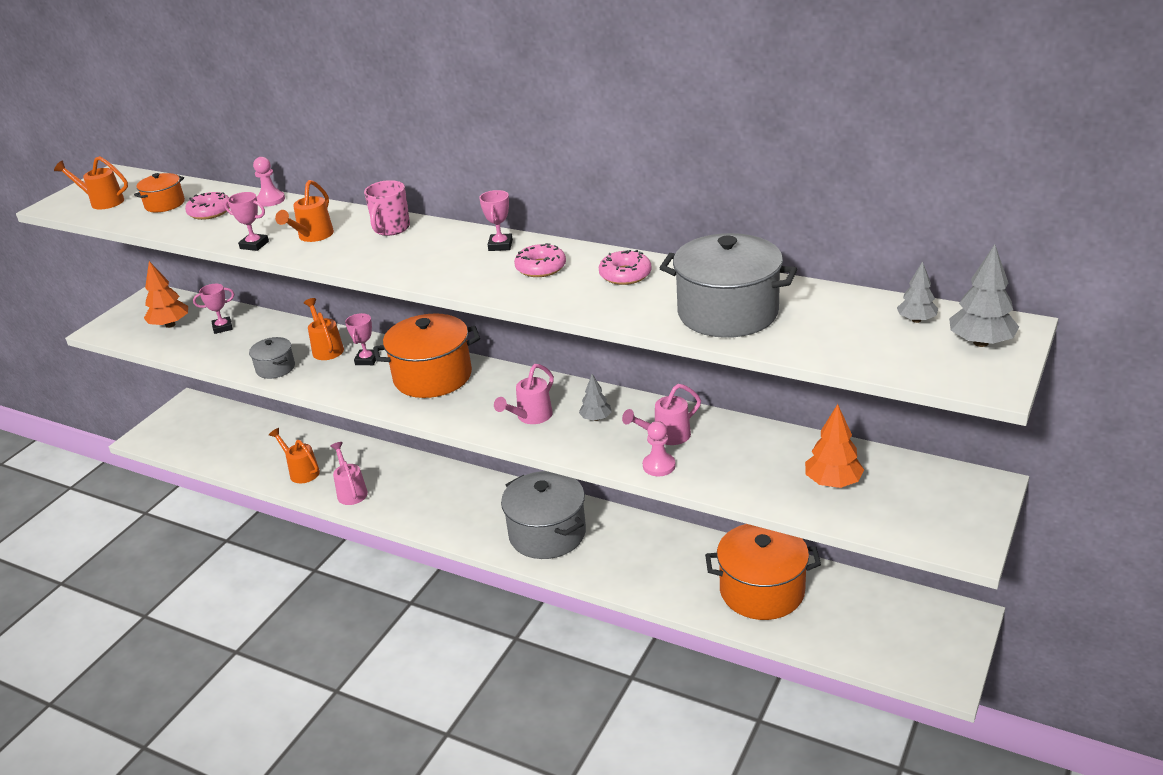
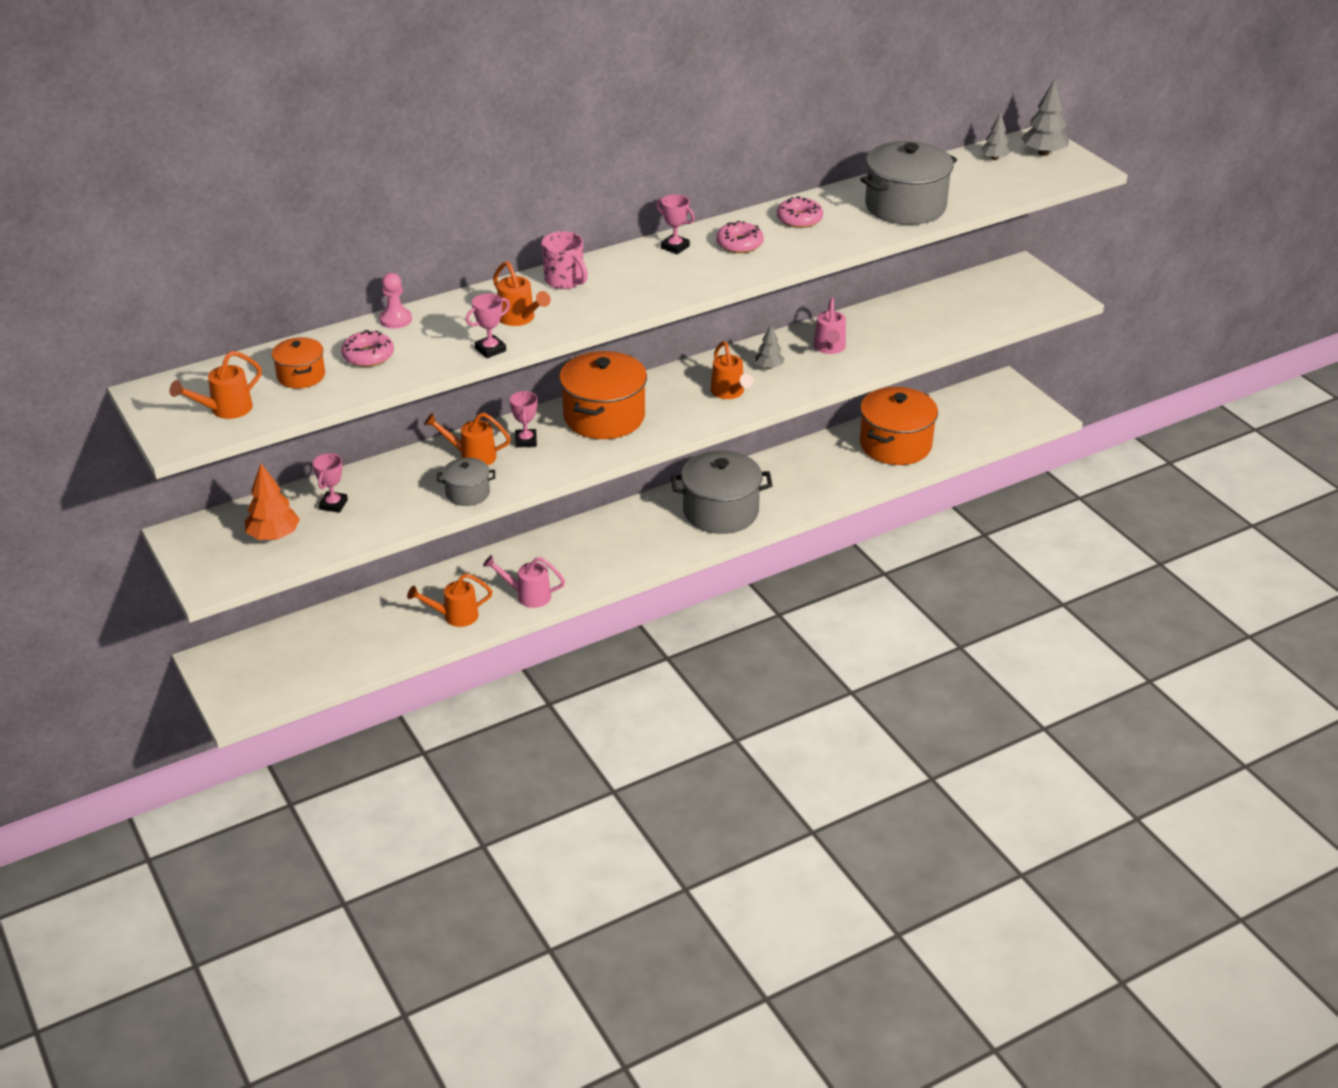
camera: 60 degrees left, 5 degrees up
pink trophy [345,313,376,365] -> pink trophy turned 45 degrees clockwise [510,391,537,447]
pink watering can [494,364,554,424] -> orange watering can [711,341,753,399]
pink pawn [643,421,676,476] -> none
orange tree [805,404,864,488] -> none

